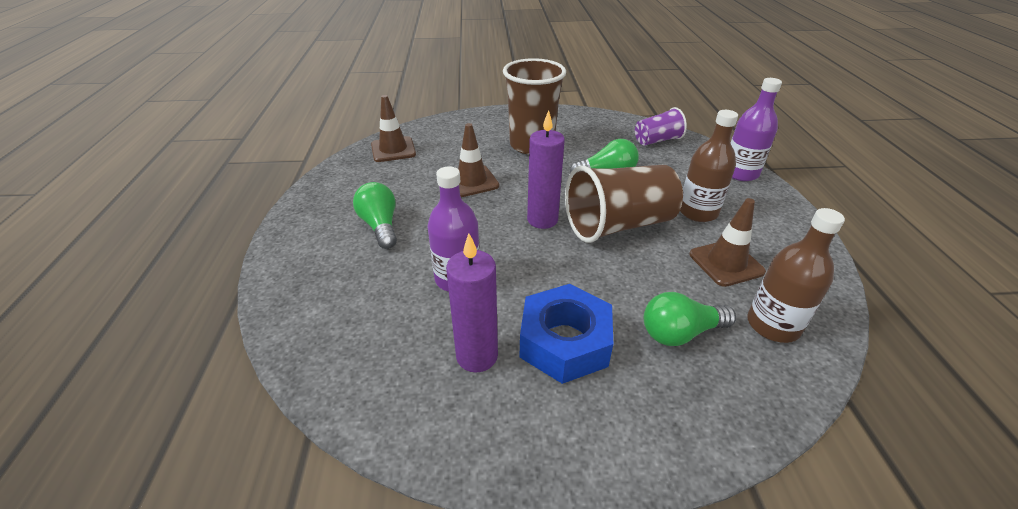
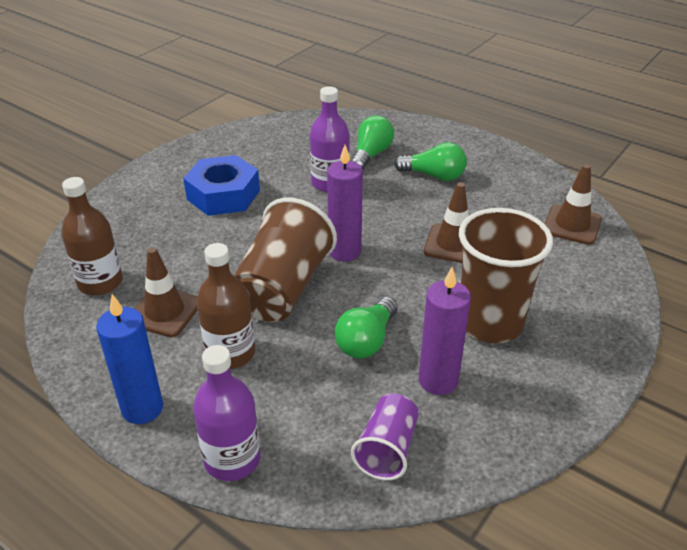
camera: 130 degrees right, 0 degrees up
purple candle [446,233,498,372] -> purple candle moved to [419,267,471,395]
green light bulb [644,292,736,346] -> green light bulb moved to [350,115,394,170]
none -> blue candle [96,294,163,424]

